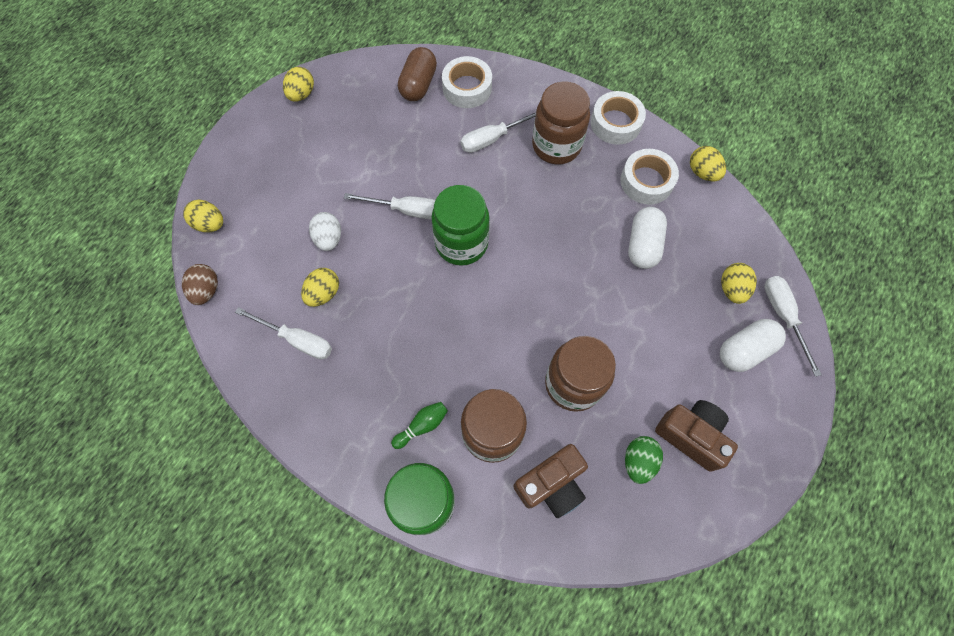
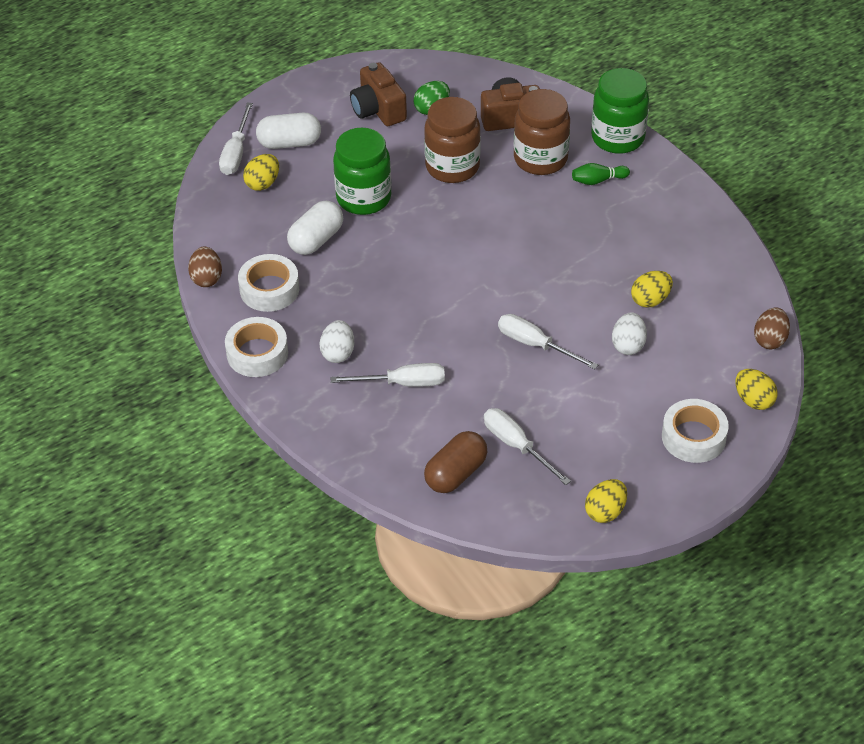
camera: 155 degrees left, 20 degrees down
white screwdriver [235,307,332,359] -> white screwdriver moved to [484,408,571,485]
green jar [431,185,490,266] -> green jar moved to [333,128,391,215]
white tape [442,56,492,108] -> white tape moved to [662,399,729,463]
brown jar [532,82,590,164] -> white egg [319,320,354,363]
yellow egg [690,146,726,181] -> brown egg [188,247,222,287]

